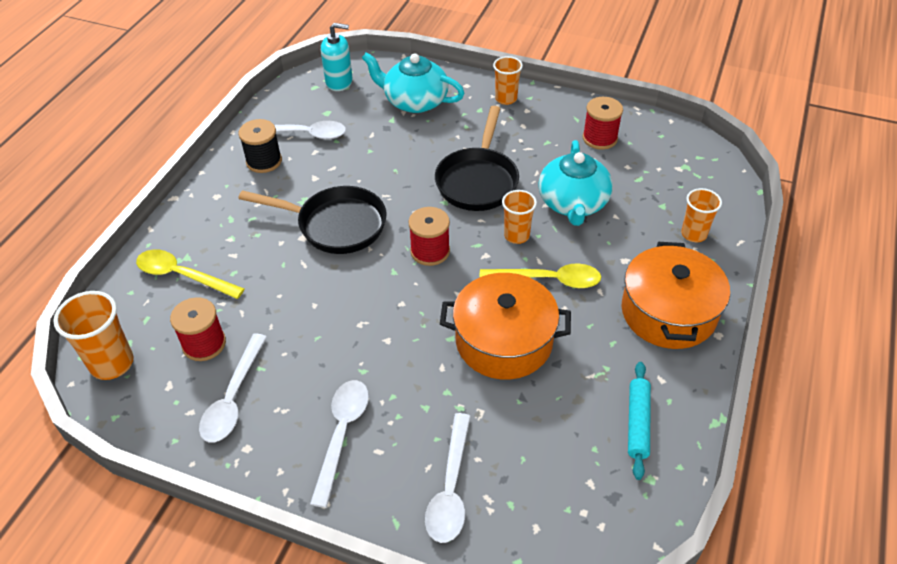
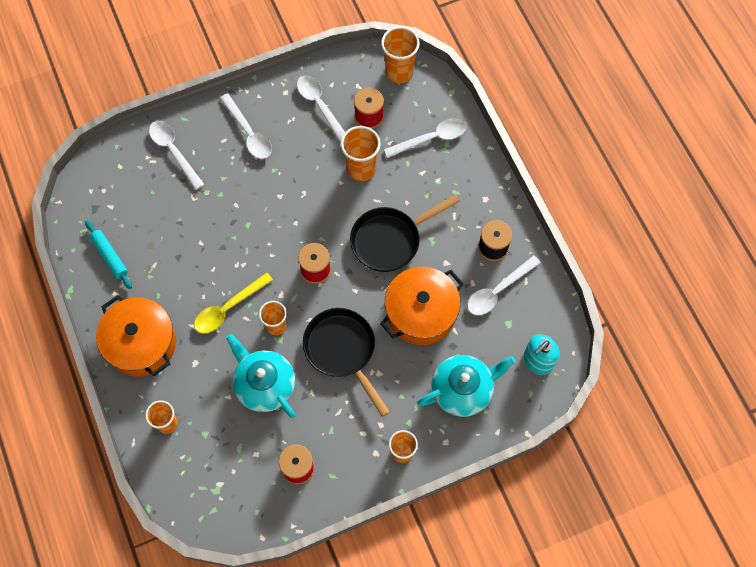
camera: 135 degrees right, 20 degrees up
yellow spoon [136,249,244,299] -> white spoon [384,118,466,158]
orange pot [440,273,571,380] -> orange pot moved to [380,267,464,345]
none -> orange cup [341,126,381,181]

